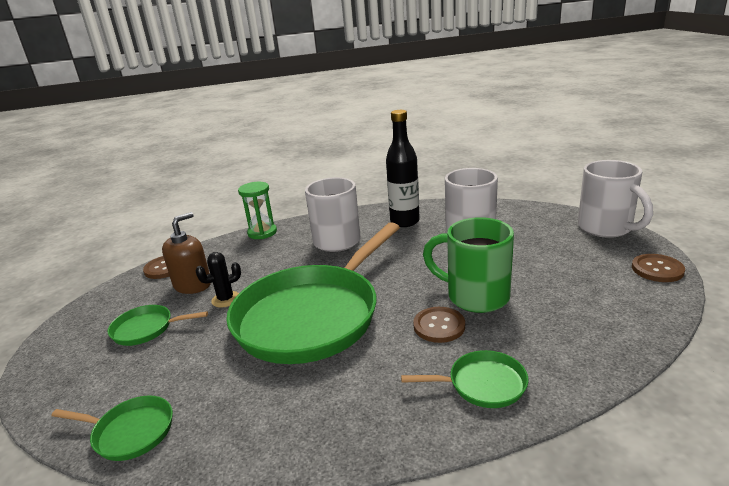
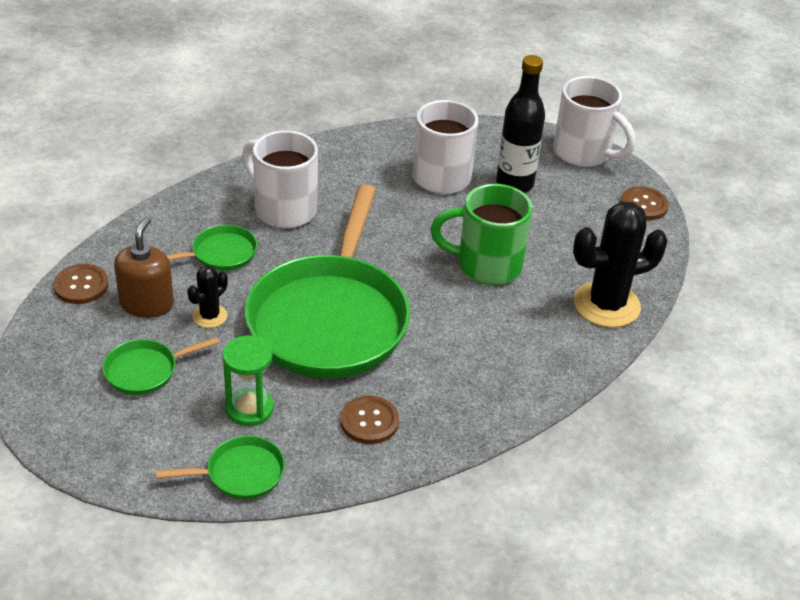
camera: 30 degrees left, 15 degrees up
green hourglass [238,182,277,239] -> green hourglass moved to [222,335,274,426]
black bottle [386,110,420,227] -> black bottle moved to [496,55,545,193]
green pan [401,350,528,408] -> green pan moved to [166,225,257,271]
brown button [413,307,465,343] -> brown button moved to [340,396,399,444]
none -> black cactus [573,201,668,328]

